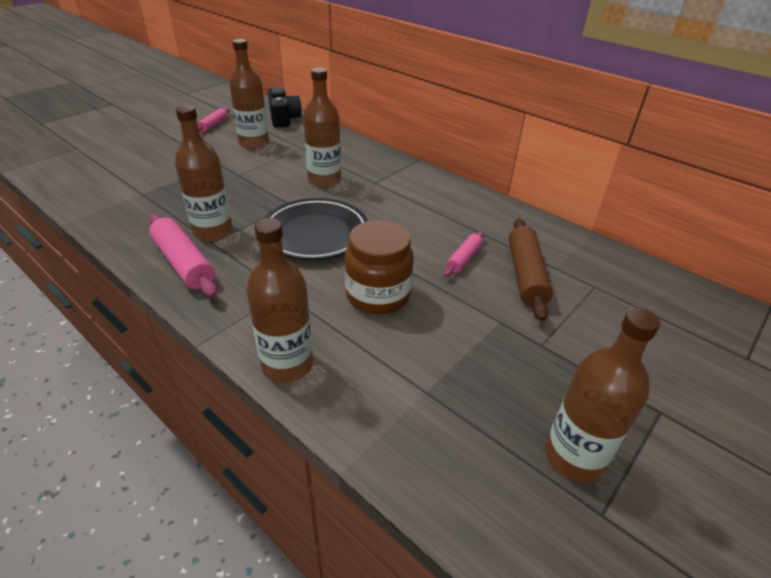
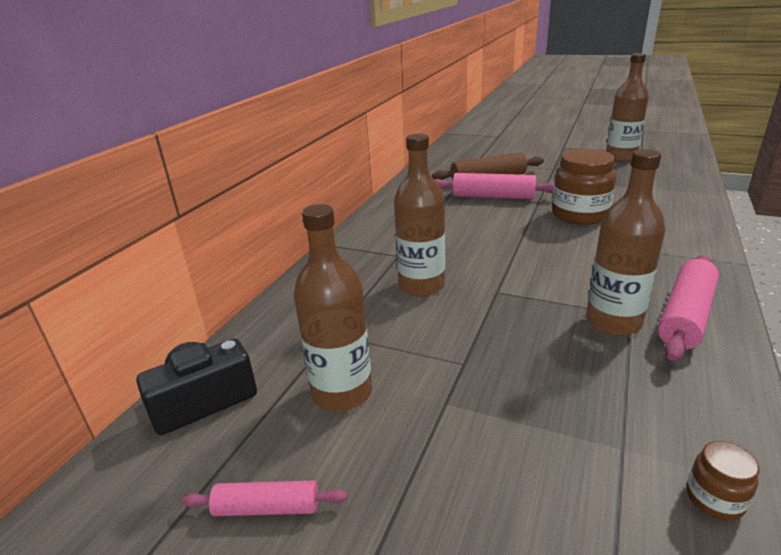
camera: 105 degrees left, 10 degrees down
brown bottle [246,218,313,383] -> none
black plate [265,198,368,260] -> none
pink rolling pin [444,231,484,277] -> pink rolling pin [435,173,554,199], size x1.76
none -> brown jar [687,441,759,520]

